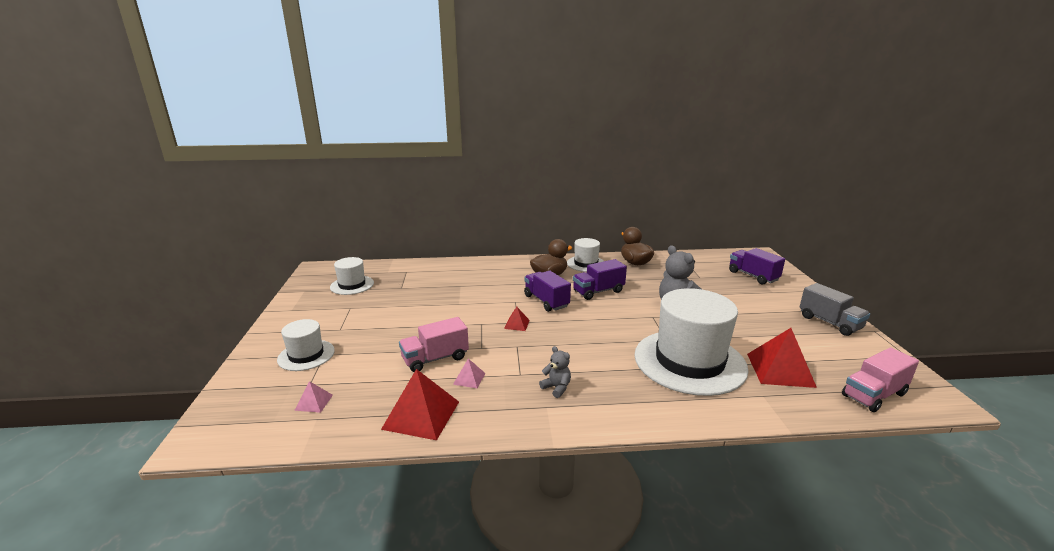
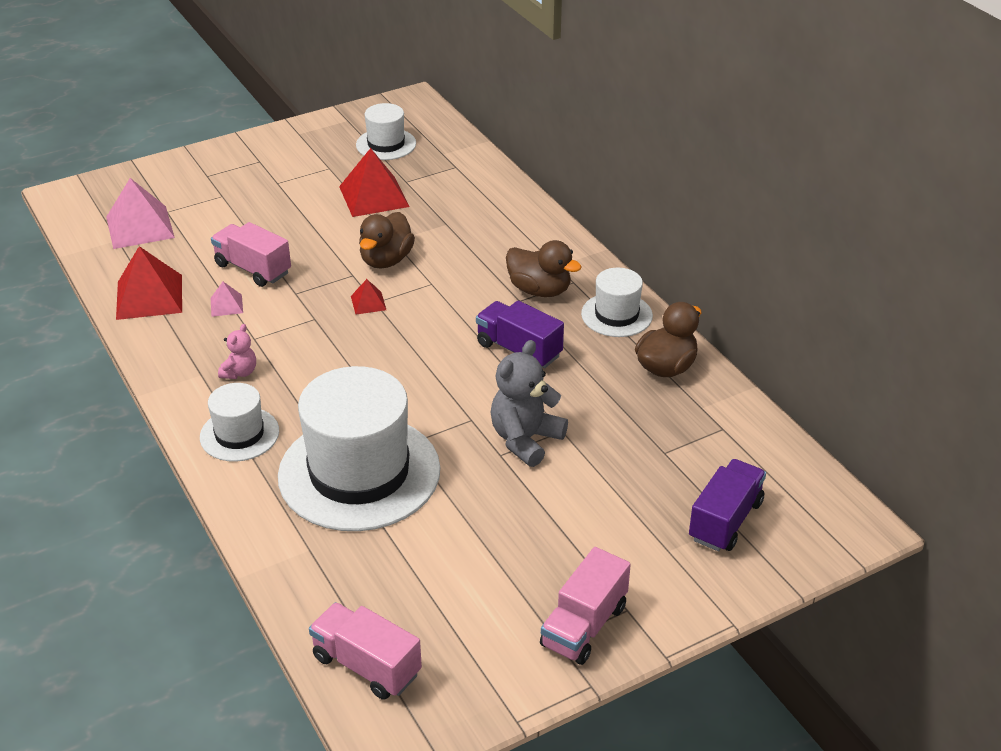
camera: 65 degrees right, 15 degrees up
white hat [277,319,335,371] -> white hat moved to [200,383,279,462]
pink pyramid [294,381,333,413] -> pink pyramid [106,178,175,249], size x2.06
purple truck [524,271,571,312] -> none
grey teddy bear [539,346,571,398] -> pink teddy bear [218,324,256,379]
red pyramid [747,328,817,388] -> red pyramid moved to [339,148,410,217]
grey truck [799,283,870,336] -> pink truck [540,547,631,665]
none -> brown duck [359,212,415,269]

